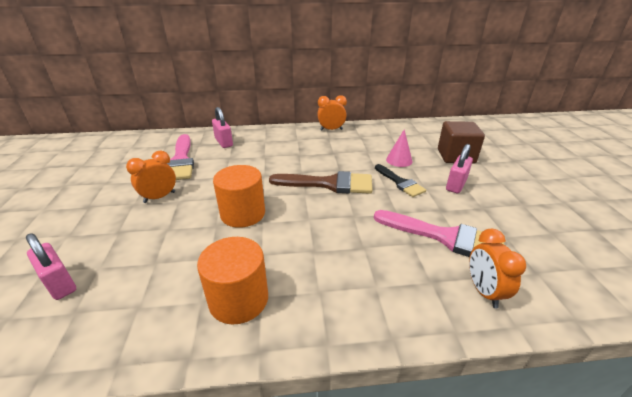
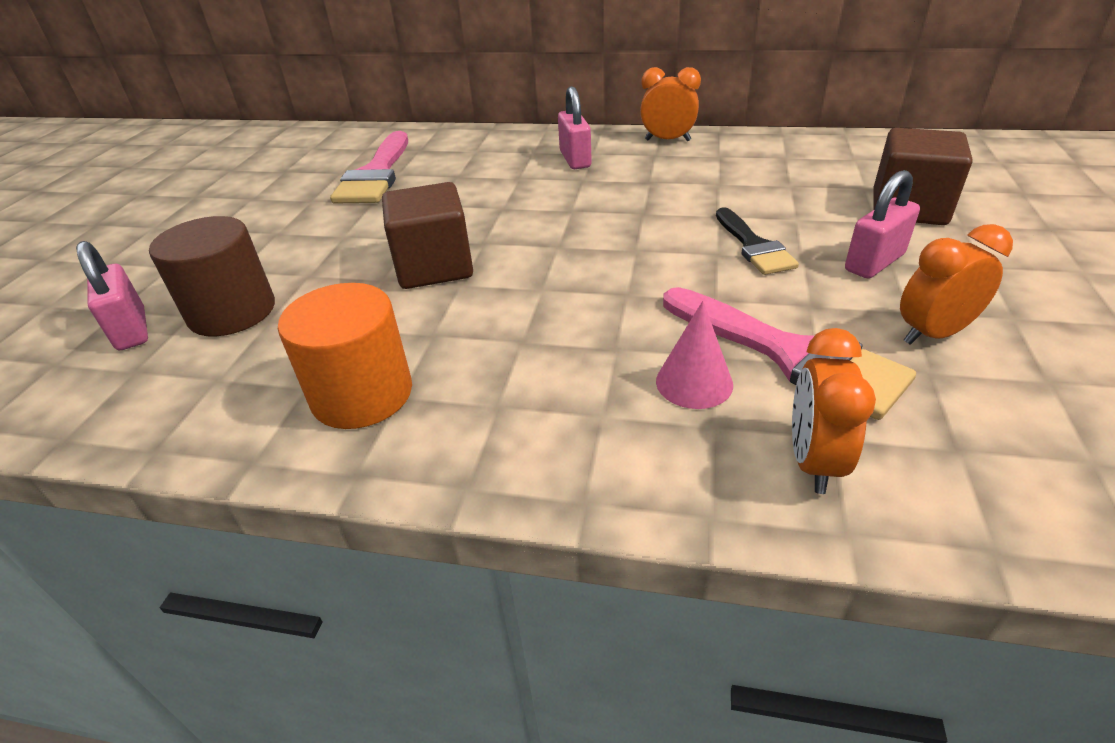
camera: 20 degrees right, 5 degrees up
orange clock [126,151,176,203] -> orange clock moved to [900,224,1013,345]
pink padlock [212,107,233,148] -> pink padlock moved to [558,86,592,169]
orange cylinder [213,165,265,228] -> brown cube [382,182,473,289]
brown brush [269,171,372,194] -> none
pink cone [386,129,413,167] -> pink cone moved to [656,301,733,409]
none -> brown cylinder [149,216,275,336]

